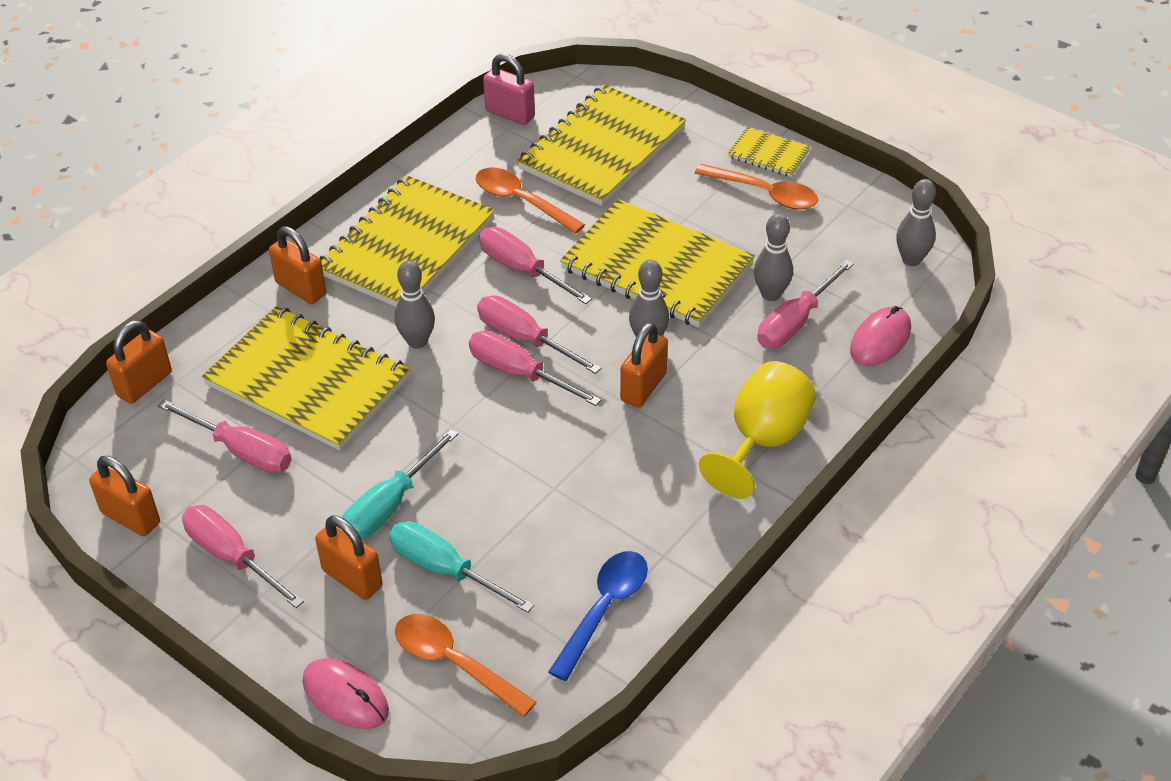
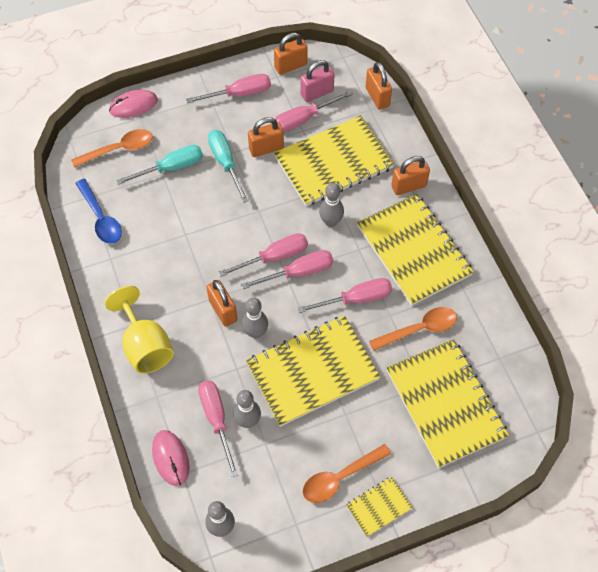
camera: 120 degrees right, 15 degrees up
orange padlock [315,515,382,600] -> orange padlock moved to [248,117,284,157]
pink padlock [483,54,535,125] -> pink padlock moved to [300,60,335,102]

